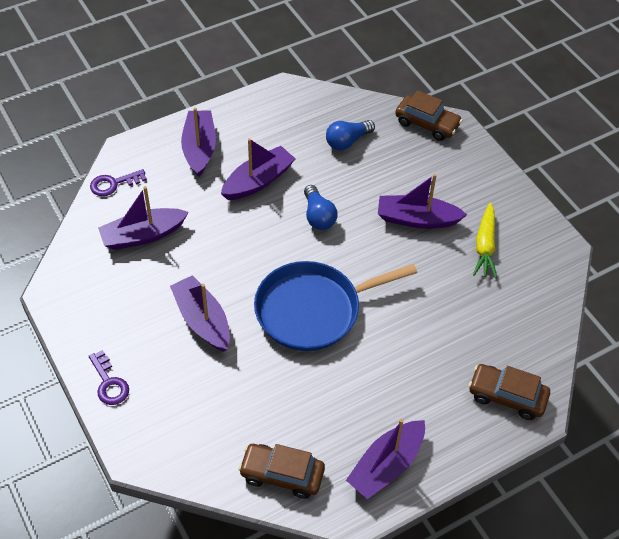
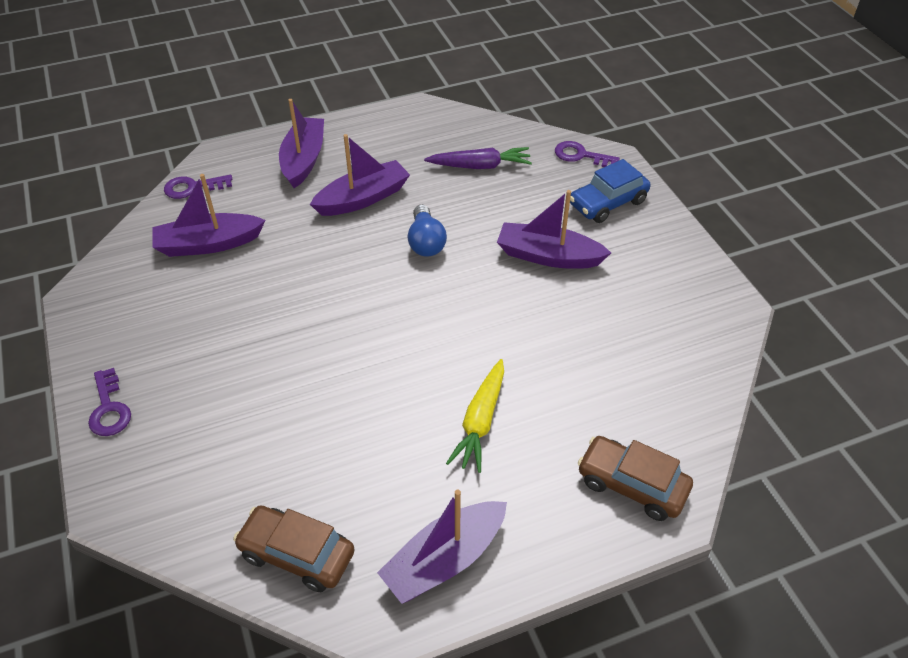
camera: 10 degrees right, 5 degrees down
purple boat [170,275,230,352] -> none
blue pan [254,261,417,351] -> none
blue light bulb [326,120,375,150] -> purple carrot [424,147,532,169]
brown car [395,90,463,141] -> purple key [555,141,620,167]
yellow carrot [473,202,497,279] -> yellow carrot moved to [446,359,504,473]
none -> blue car [570,159,651,223]

